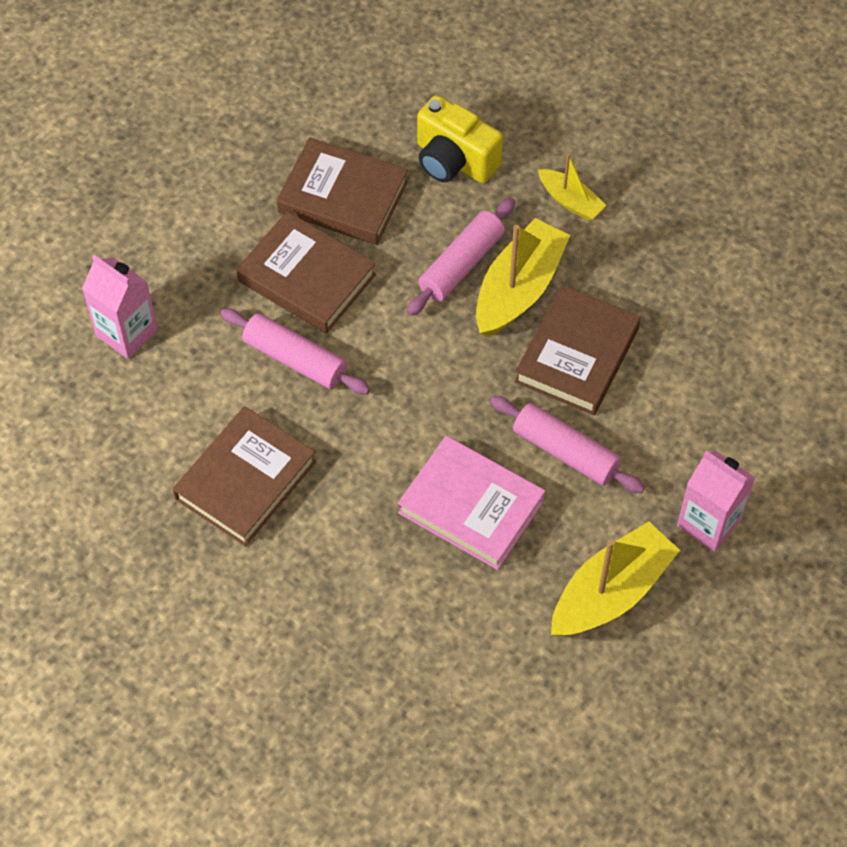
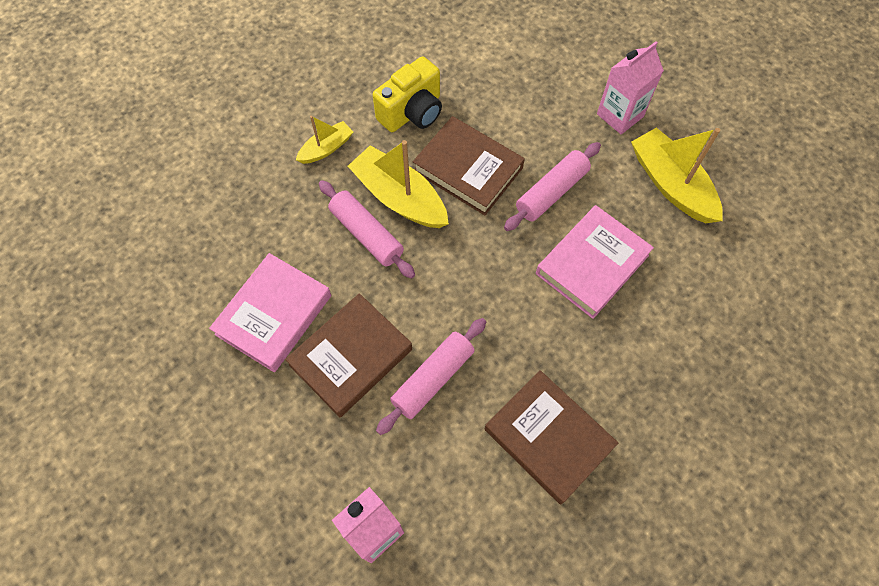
camera: 80 degrees left, 5 degrees up
brown book [277,137,408,245] -> pink book [209,253,331,372]
yellow camera [417,95,503,183] -> yellow camera moved to [373,56,442,132]

